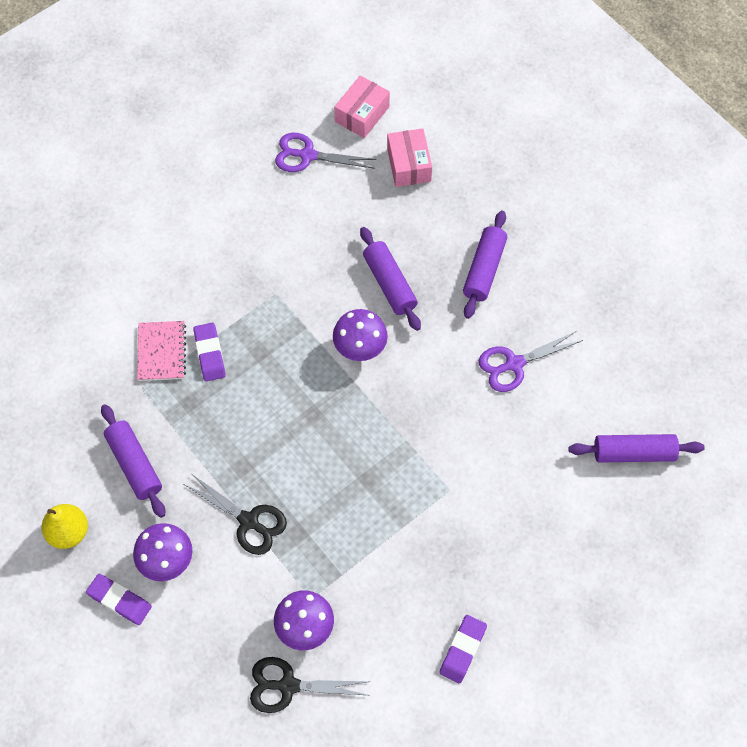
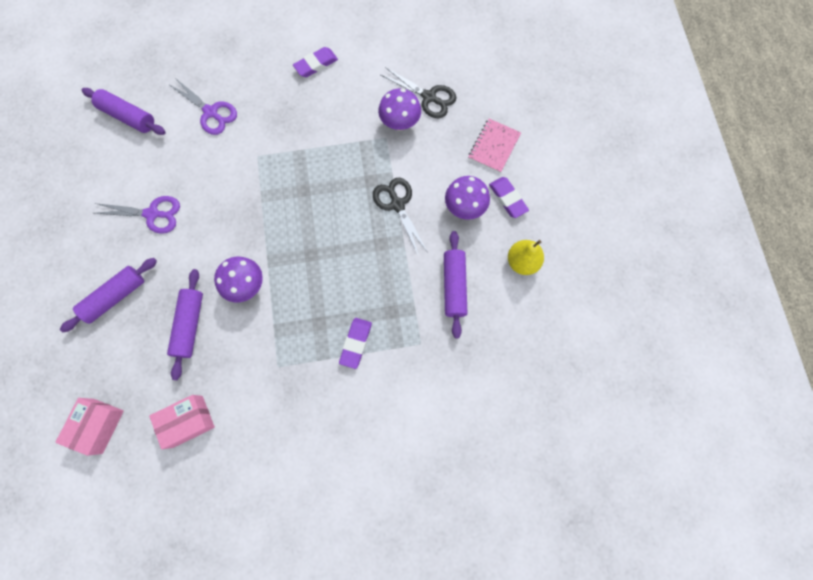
camera: 150 degrees left, 10 degrees up
pink notebook [137,321,186,381] -> pink notebook moved to [468,119,521,173]
purple scissors [275,133,376,172] -> purple scissors moved to [168,78,237,135]
pink box [334,75,390,138] -> pink box moved to [149,395,215,449]

